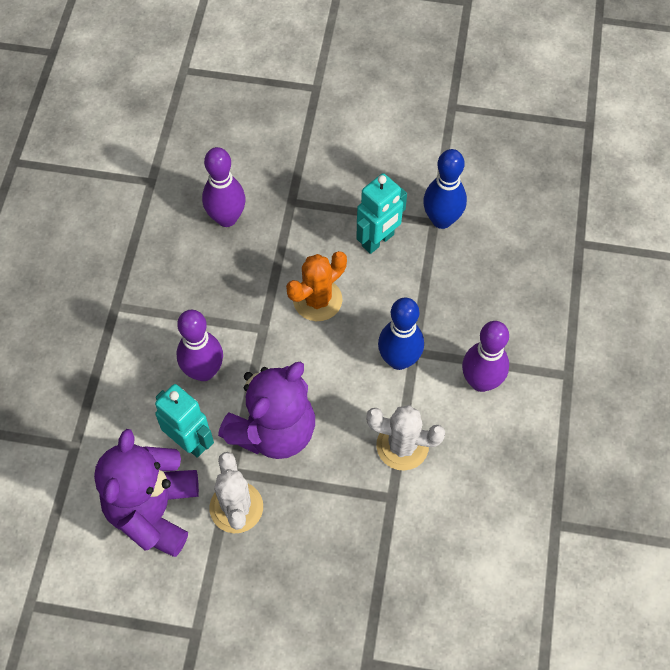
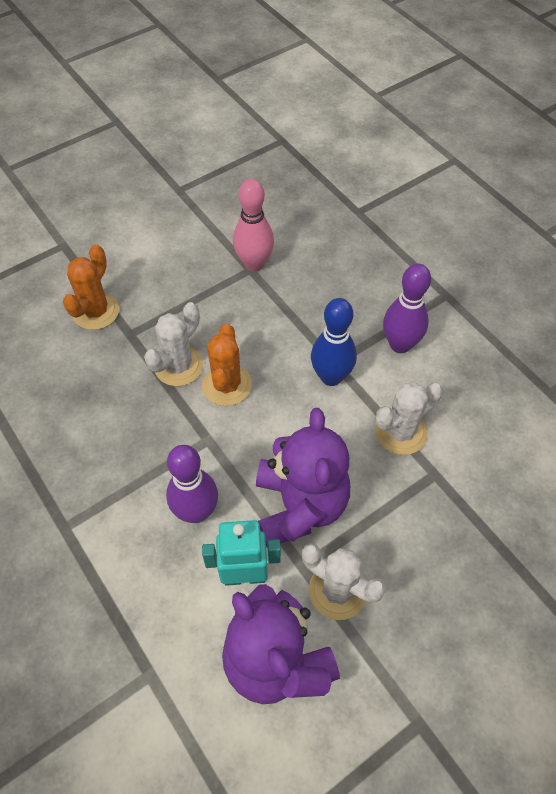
camera: 45 degrees left, 5 degrees down
purple bowling pin [202,147,246,227] -> none
turquoise robot [356,173,407,254] -> none
blue bowling pin [423,149,467,229] -> pink bowling pin [233,179,274,272]
none -> orange cactus [63,245,119,330]
none -> white cactus [144,302,203,386]

